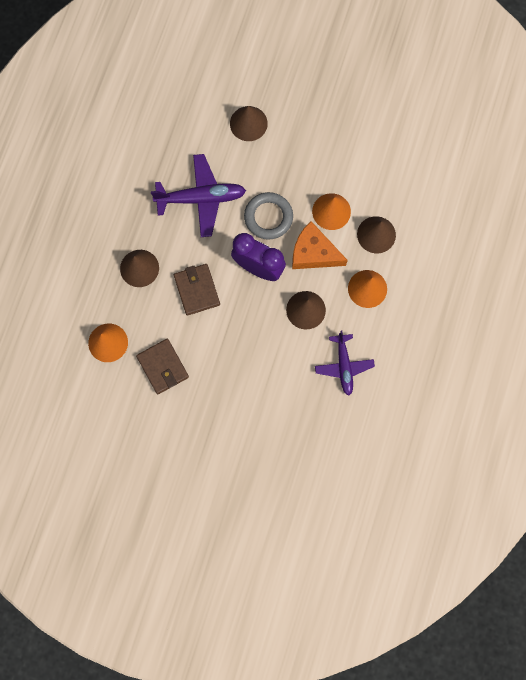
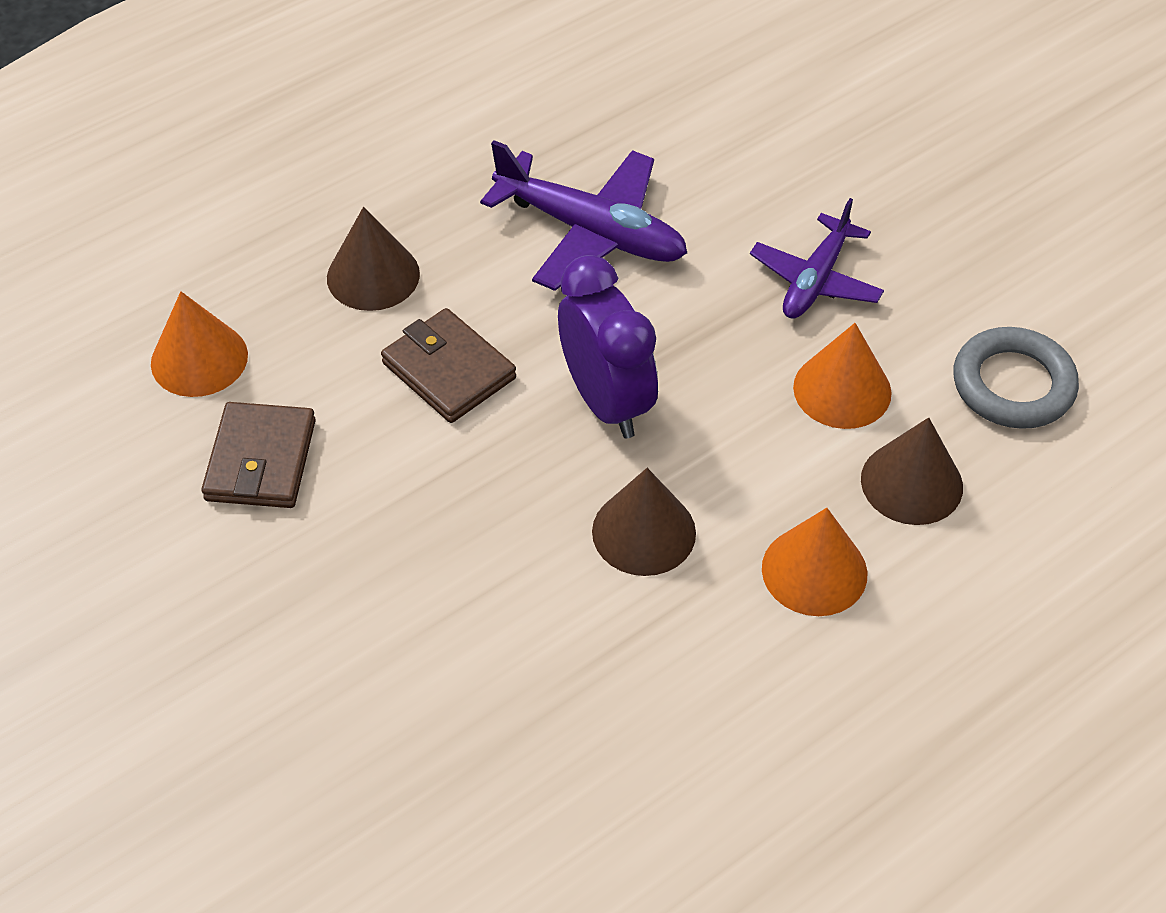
camera: 35 degrees right, 25 degrees down
brown wallet [174,264,220,316] -> brown wallet turned 60 degrees counterclockwise [381,308,516,423]
brown cone [230,106,268,141] -> none
grey ring [244,192,293,240] -> grey ring moved to [954,327,1079,429]
orange cheese [292,221,348,269] -> none
purple plane [315,330,375,396] -> purple plane moved to [750,198,884,319]

